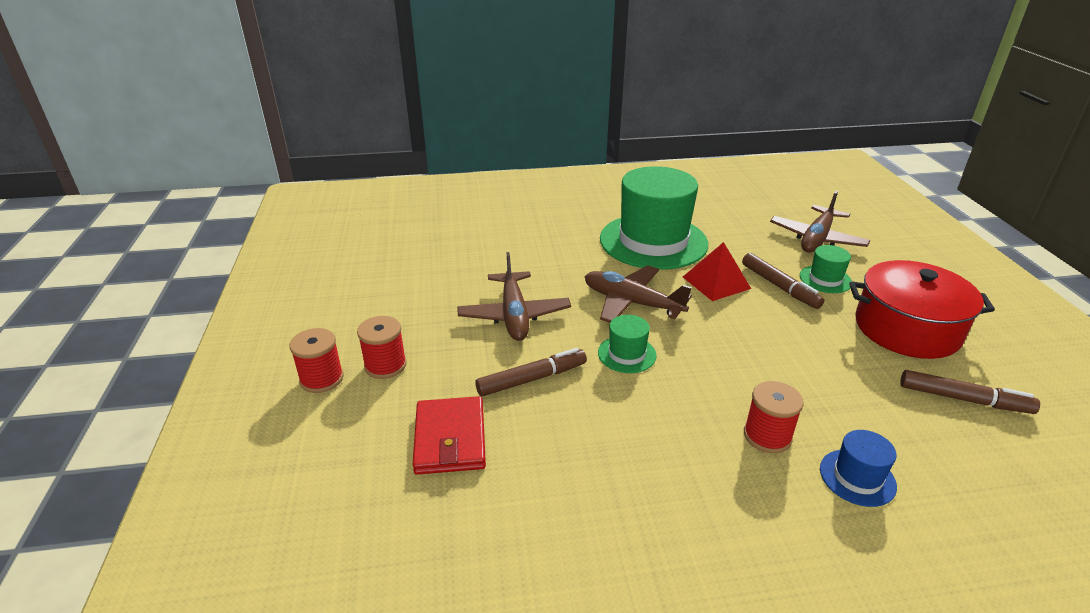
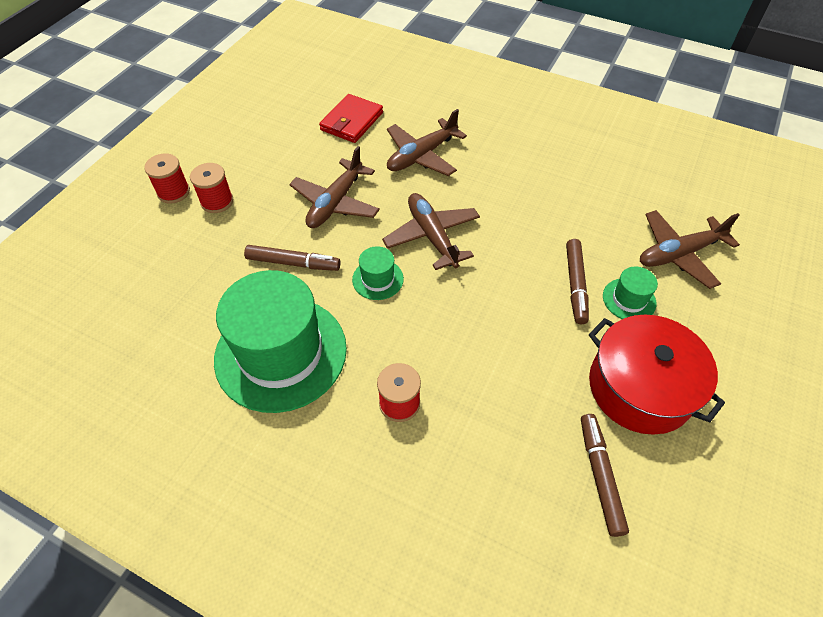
camera: 35 degrees right, 20 degrees up
red wallet [413,396,486,475] -> red wallet moved to [319,94,383,143]
green hat [600,166,708,270] -> green hat moved to [214,270,347,413]
red pyramid [683,242,751,301] -> none
blue hat [820,430,897,507] -> none
brown marker [900,370,1040,414] -> brown marker turned 150 degrees counterclockwise [581,414,629,537]
none -> brown plane [387,109,467,176]

